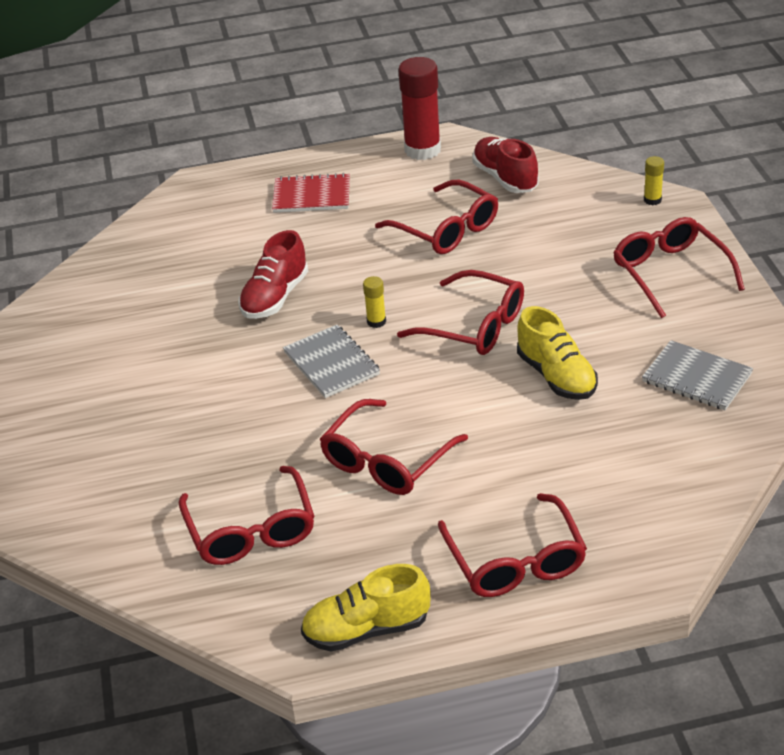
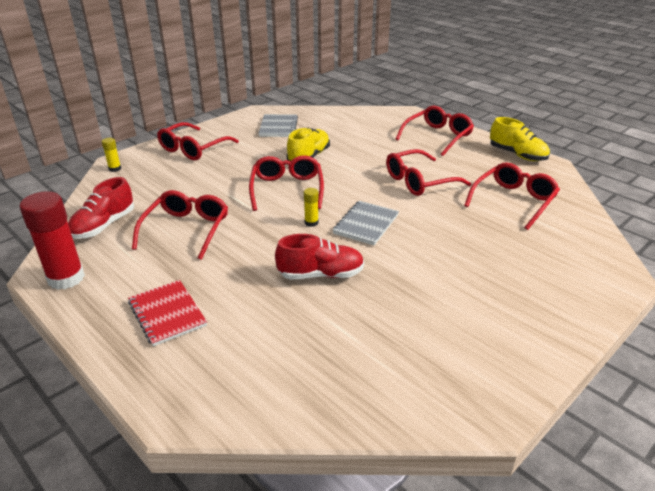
camera: 125 degrees left, 5 degrees down
red glasses [319,399,468,495] -> red glasses turned 150 degrees clockwise [386,149,471,196]

